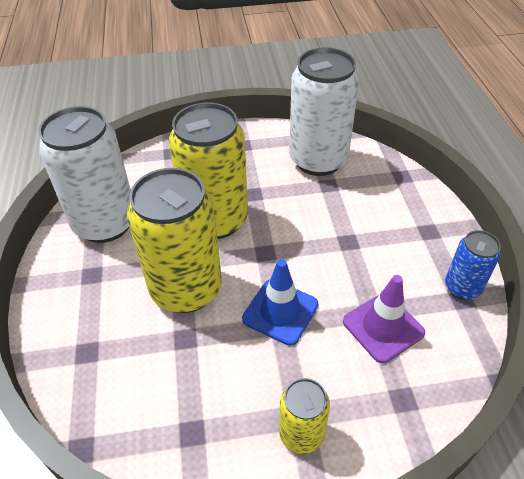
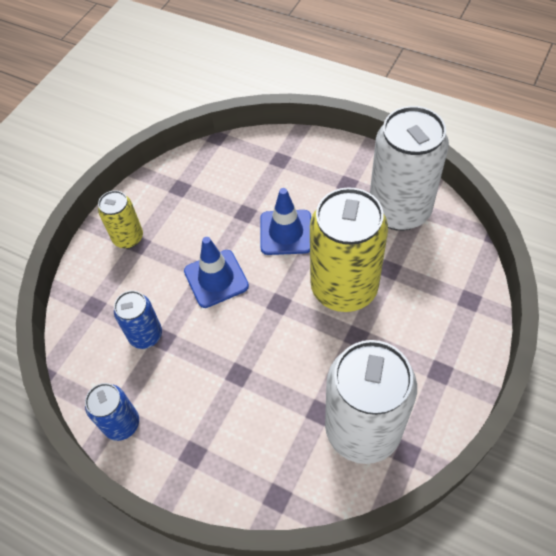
camera: 130 degrees right, 10 degrees up
yellow can [127,168,222,313] -> blue traffic cone [260,188,311,255]
purple traffic cone [343,275,425,363] -> blue can [114,291,162,349]

